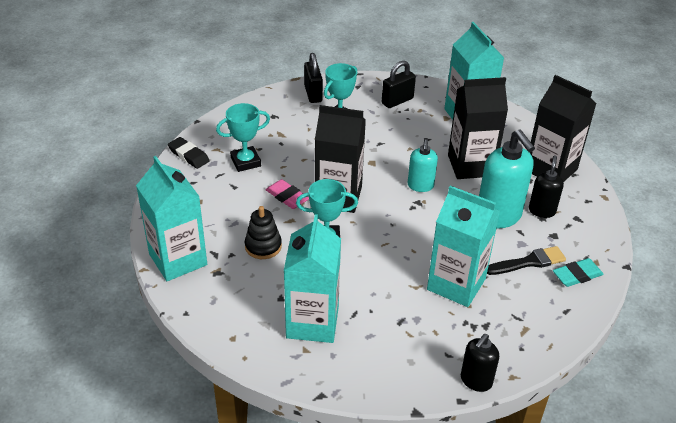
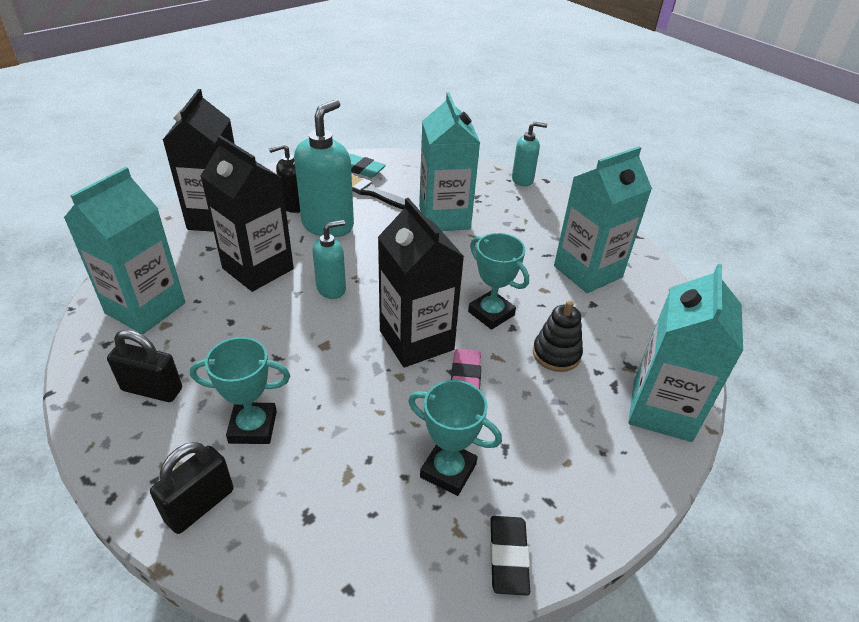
camera: 130 degrees left, 0 degrees up
black soap dispenser [461,334,499,392] -> turquoise soap dispenser [512,121,547,186]

